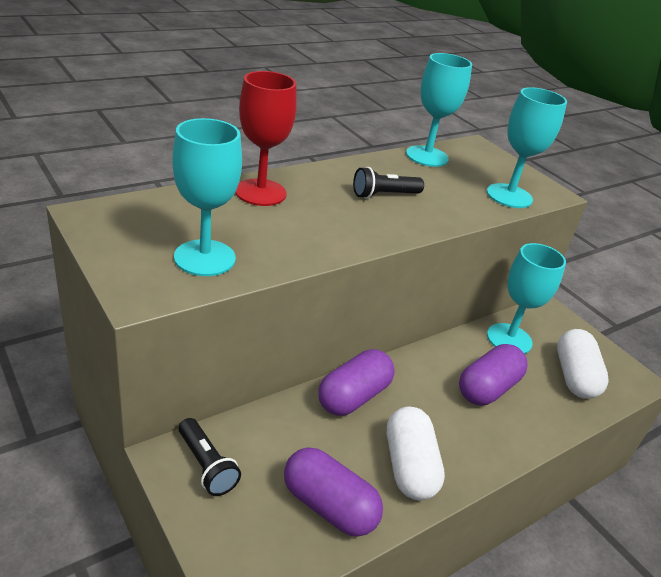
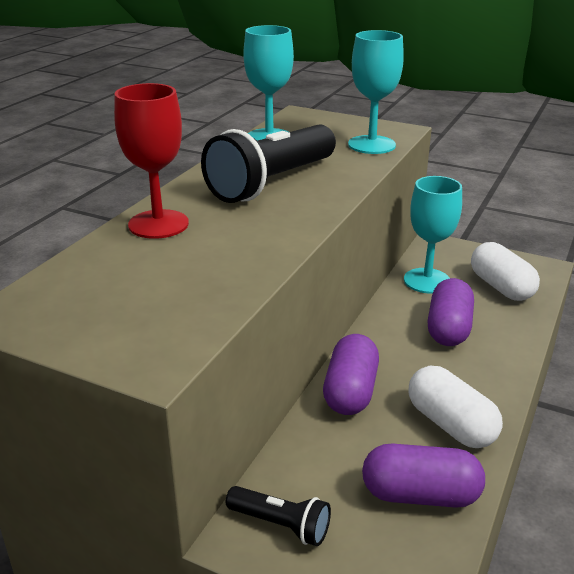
camera: 25 degrees left, 5 degrees down
turquoise goblet [173,118,242,276] -> none
black flashlight [353,167,424,199] -> black flashlight [201,124,336,203], size x2.02

